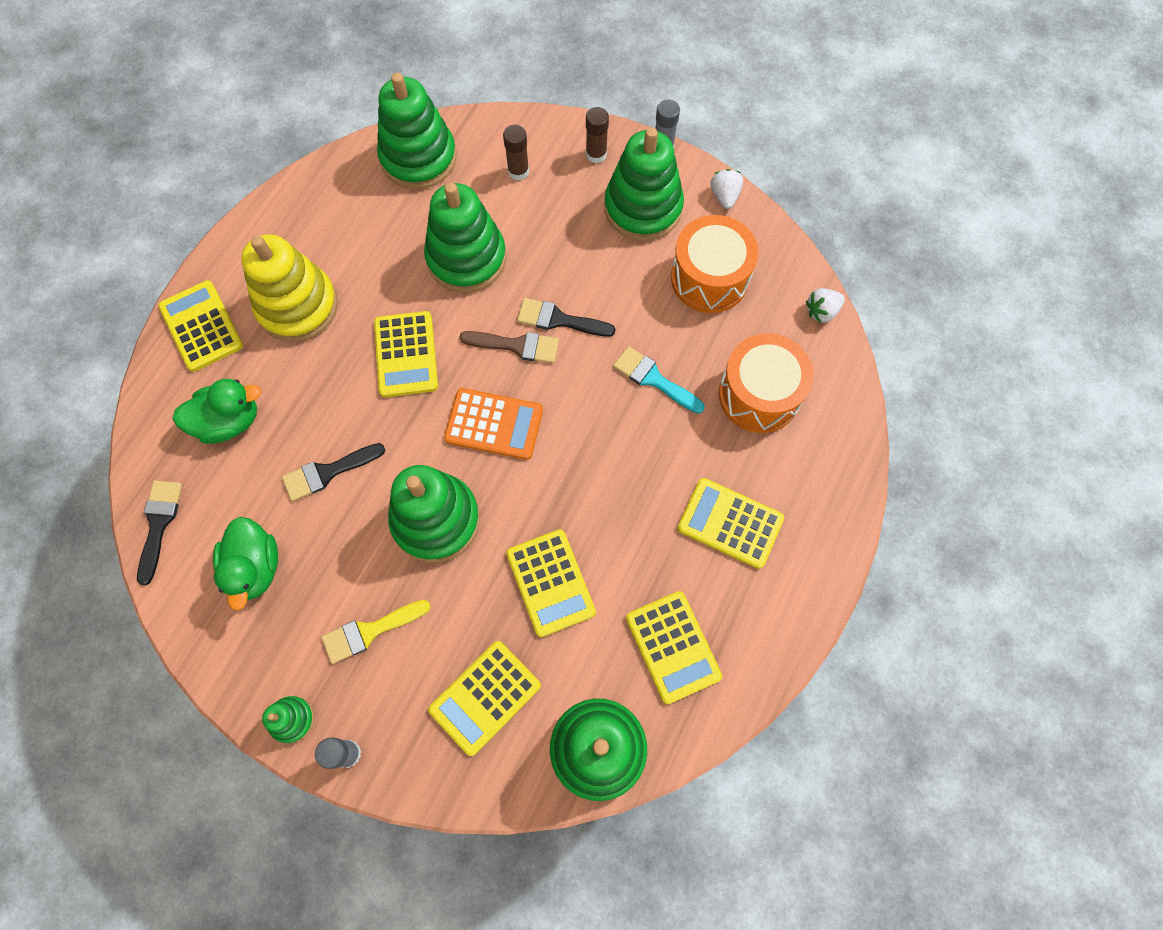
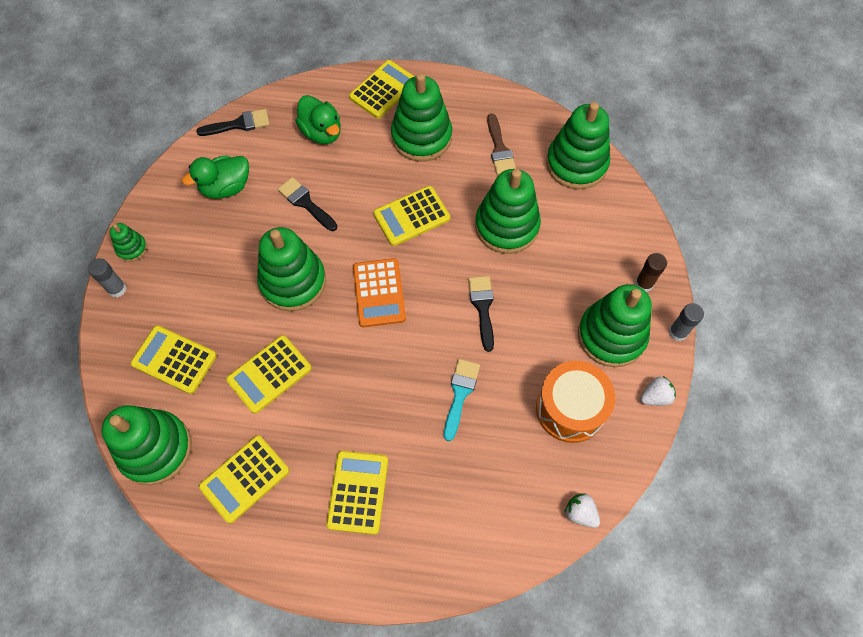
camera: 70 degrees right, 5 degrees down
yellow stacking toy [241,234,338,342] -> green stacking toy [391,73,452,161]
yellow brush [322,600,431,664] -> none
brown brush [459,331,559,363] -> brown brush moved to [487,113,516,175]
brown glue stick [503,125,529,180] -> none
orange drum [719,333,814,433] -> none

